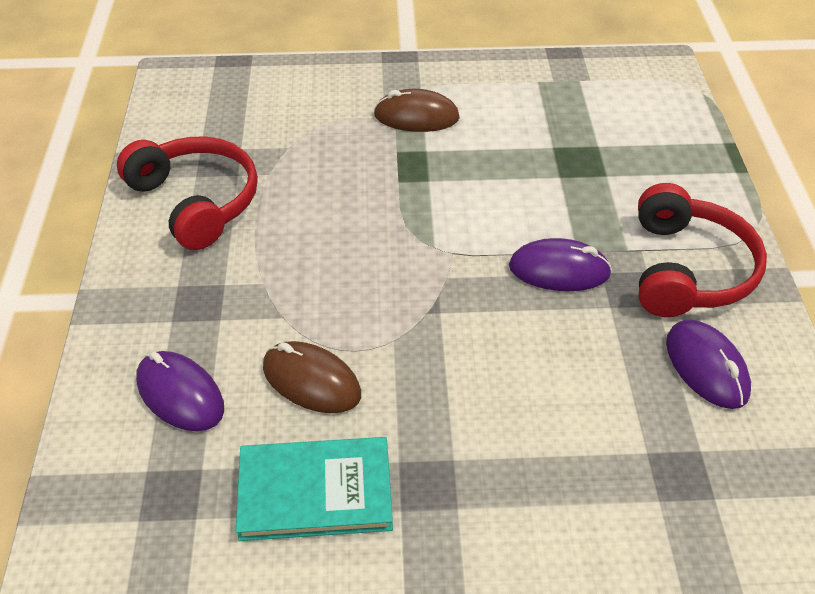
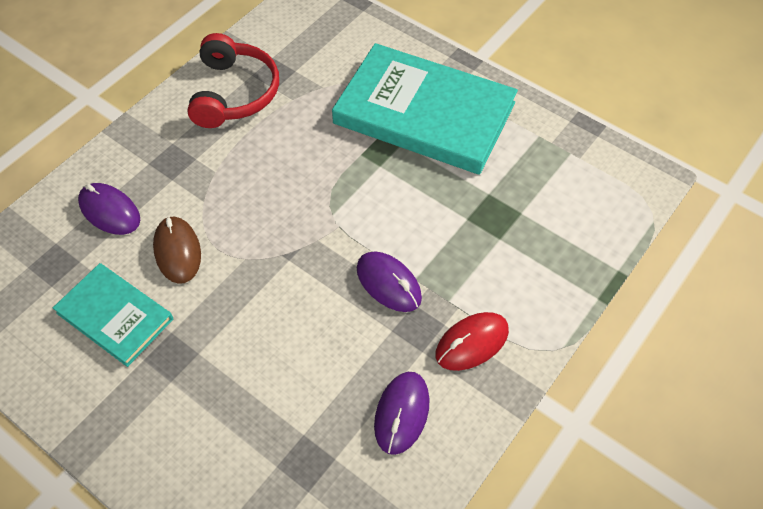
camera: 40 degrees right, 10 degrees up
purple mouse [136,351,224,431] -> purple mouse turned 45 degrees counterclockwise [78,183,140,235]
brown mouse [374,89,460,132] -> turquoise book [332,43,518,175]
red headphones [638,183,767,317] -> red mouse [436,312,509,371]

